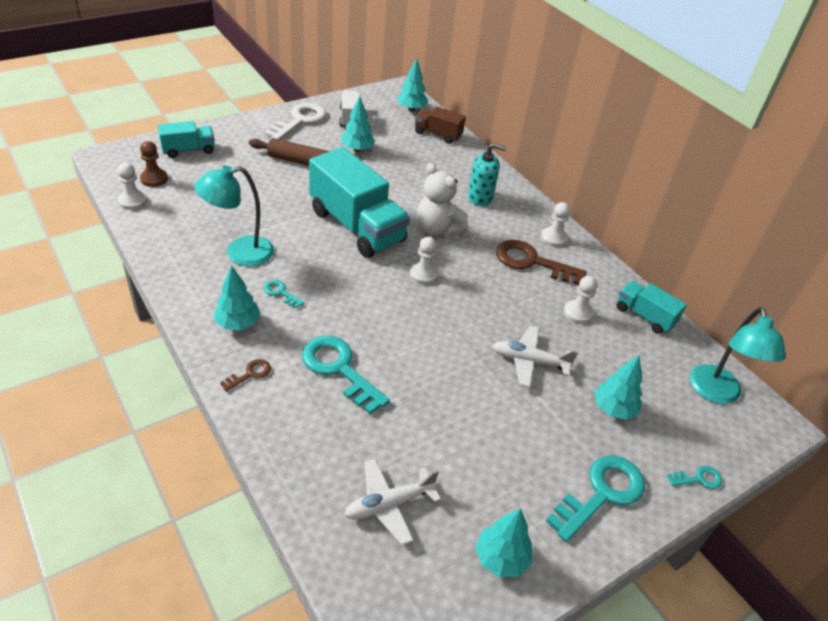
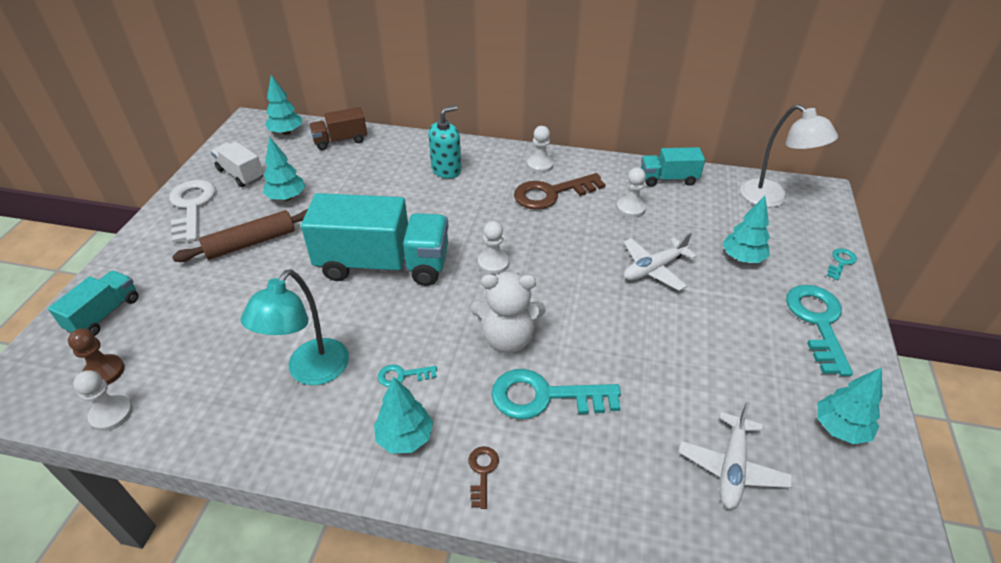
camera: 40 degrees left, 0 degrees up
white teddy bear [417,163,469,236] -> white teddy bear moved to [471,272,546,353]
turquoise lamp [690,307,786,404] -> white lamp [740,104,838,207]

